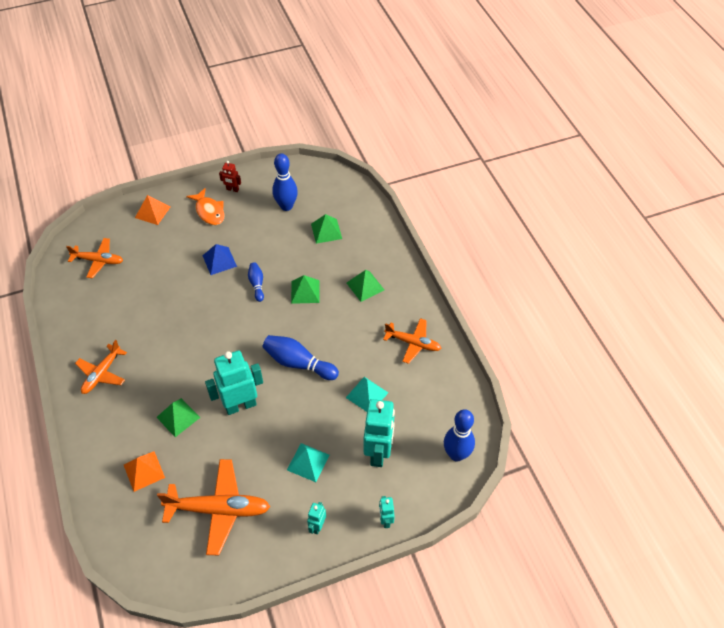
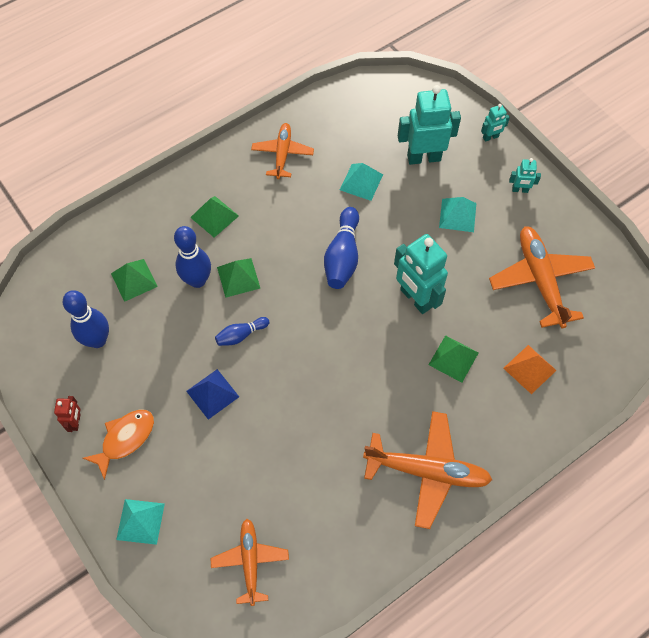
camera: 105 degrees left, 10 degrees up
orange plane [75,340,127,394] -> orange plane [363,411,492,529], size x1.59
orange pyramid [135,195,170,225] -> turquoise pyramid [116,499,165,545]
blue bowling pin [444,409,475,462] -> blue bowling pin moved to [174,226,211,288]

